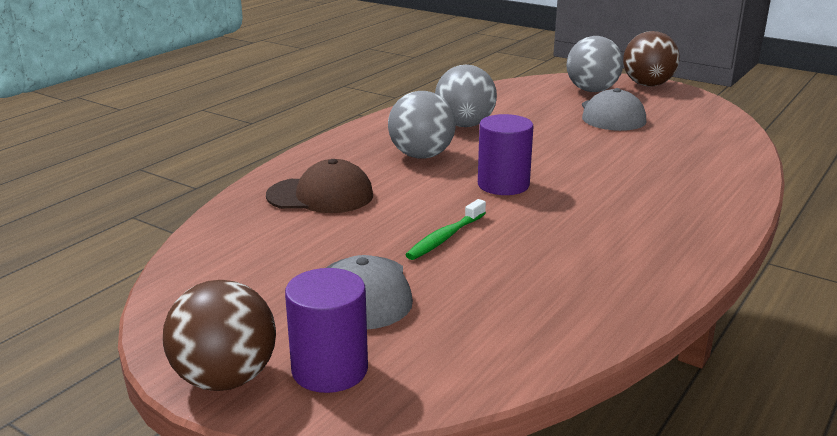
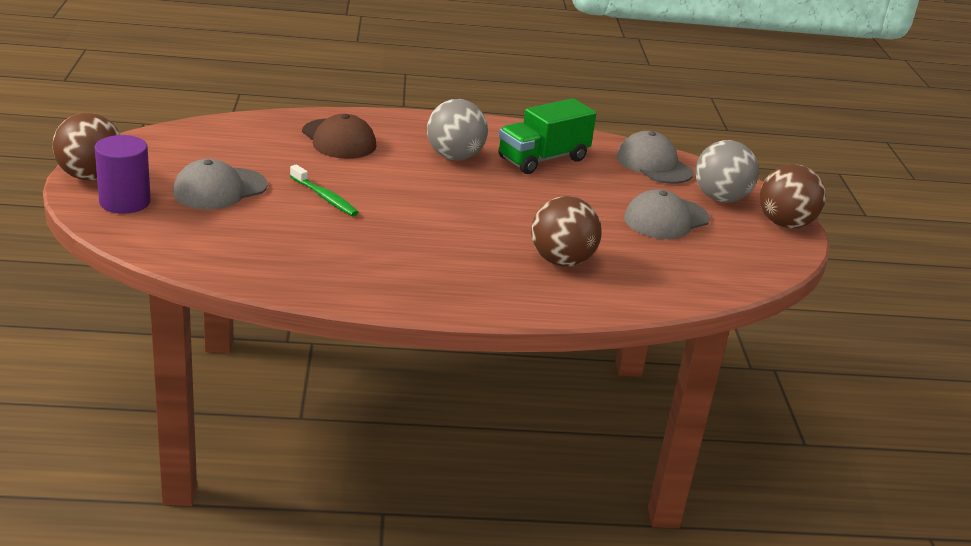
camera: 50 degrees right, 5 degrees up
green toothbrush [405,199,486,260] -> green toothbrush turned 135 degrees counterclockwise [290,164,359,216]
grey ball [435,65,497,127] -> green truck [498,98,596,174]
purple cylinder [478,114,533,195] -> none
none -> brown ball [531,196,602,266]
none -> grey cap [617,131,694,184]

